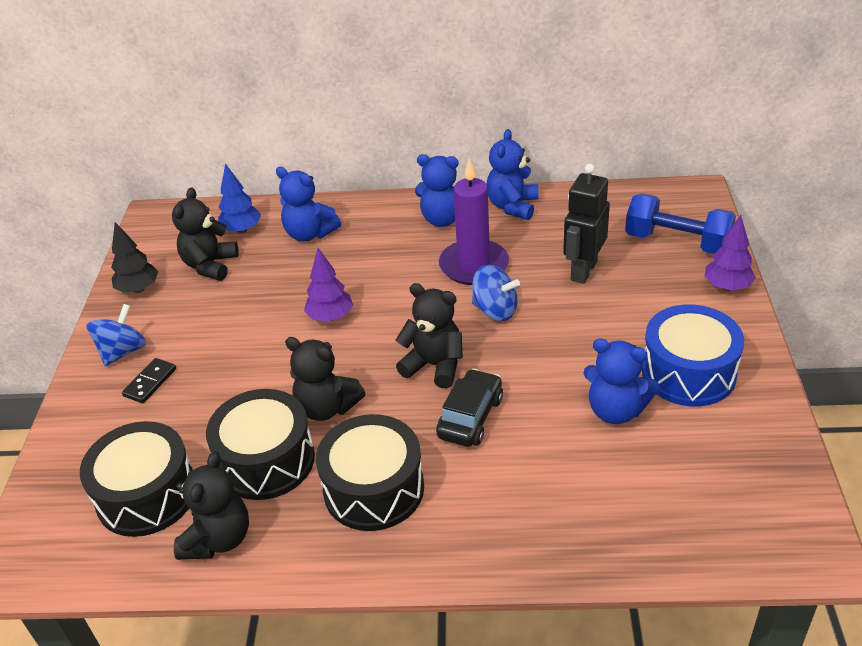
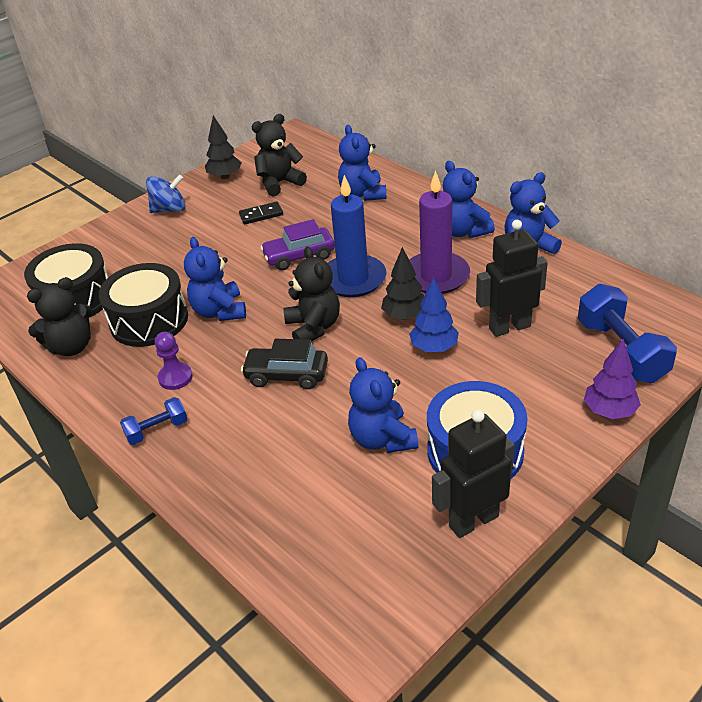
camera: 45 degrees right, 0 degrees up
black domino [122,358,176,403] -> black domino moved to [239,202,283,225]
blue tree [218,163,261,233] -> blue tree moved to [409,277,459,352]
black teddy bear [285,337,365,421] -> blue teddy bear [184,237,246,321]
purple tree [304,248,353,322] -> purple car [260,219,335,270]
black drum [316,414,424,531] -> purple pawn [155,332,193,390]
black car [436,369,503,447] -> black car turned 150 degrees counterclockwise [241,339,328,389]
blue spinning top [472,265,520,321] -> black tree [381,247,425,320]
none -> blue dumbbell [120,397,188,445]
none -> blue candle [328,175,386,297]
none -> black robot [432,409,515,538]

